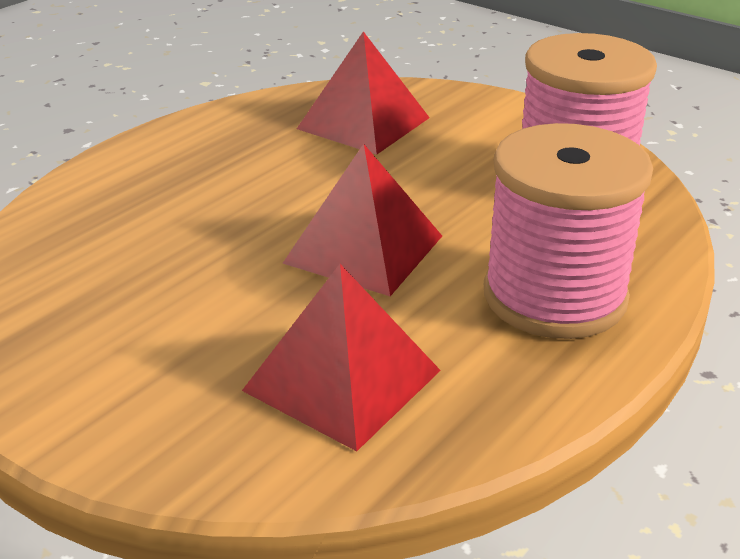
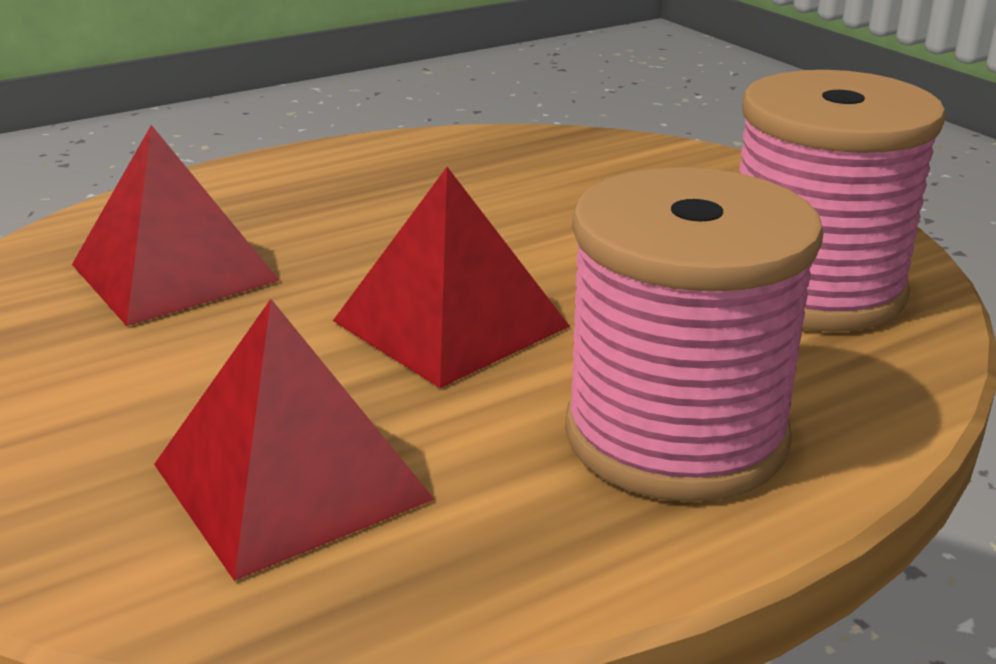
camera: 20 degrees right, 5 degrees down
red pyramid [297,31,430,155] -> red pyramid moved to [72,125,280,326]

